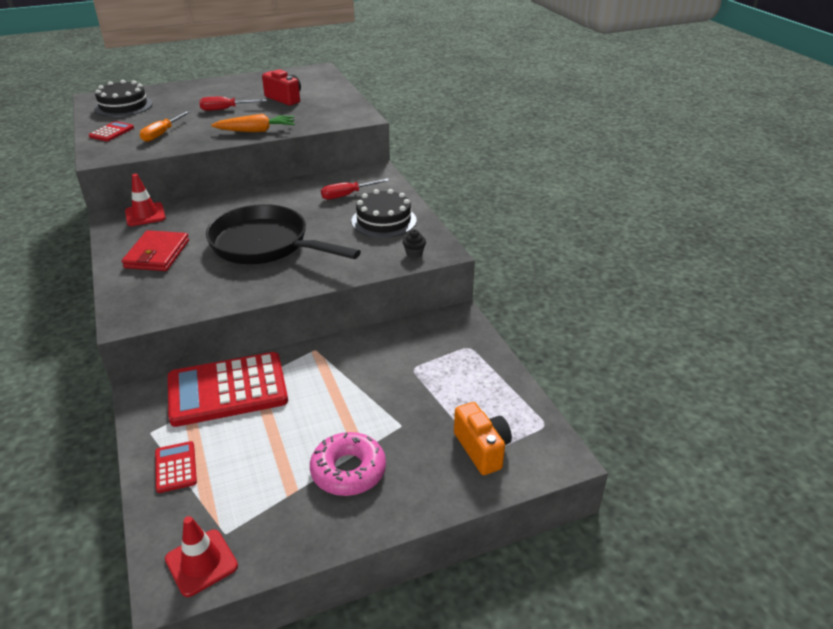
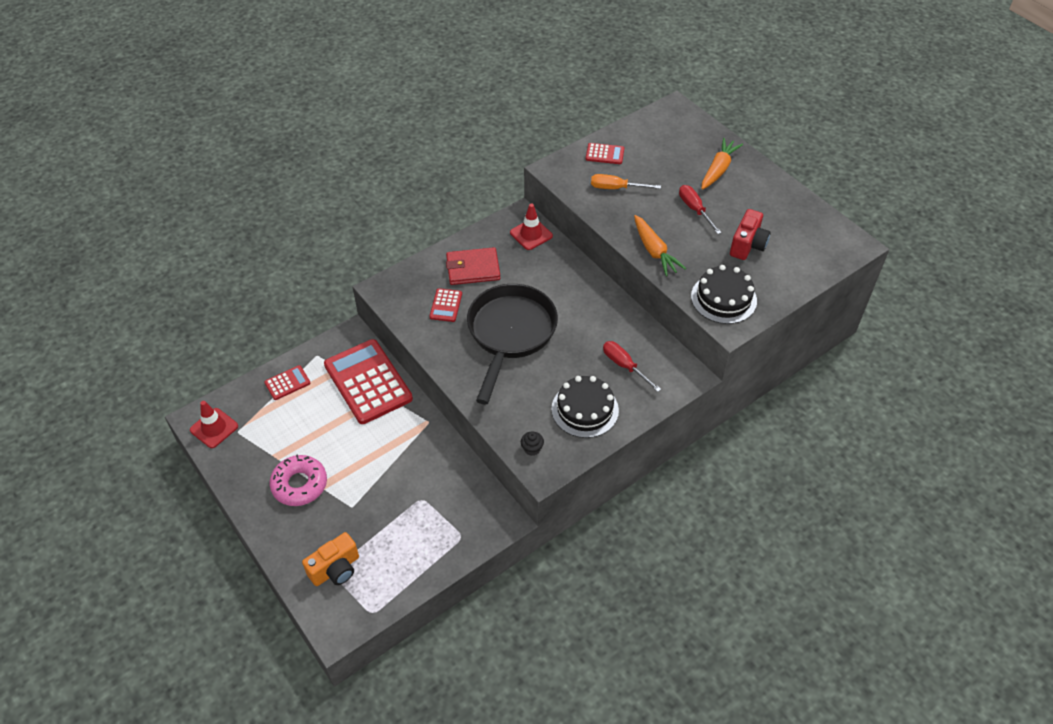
camera: 75 degrees right, 15 degrees up
black cake [94,80,153,117] -> black cake moved to [691,265,757,324]
none -> red calculator [429,288,462,322]
none -> orange carrot [701,138,743,190]

